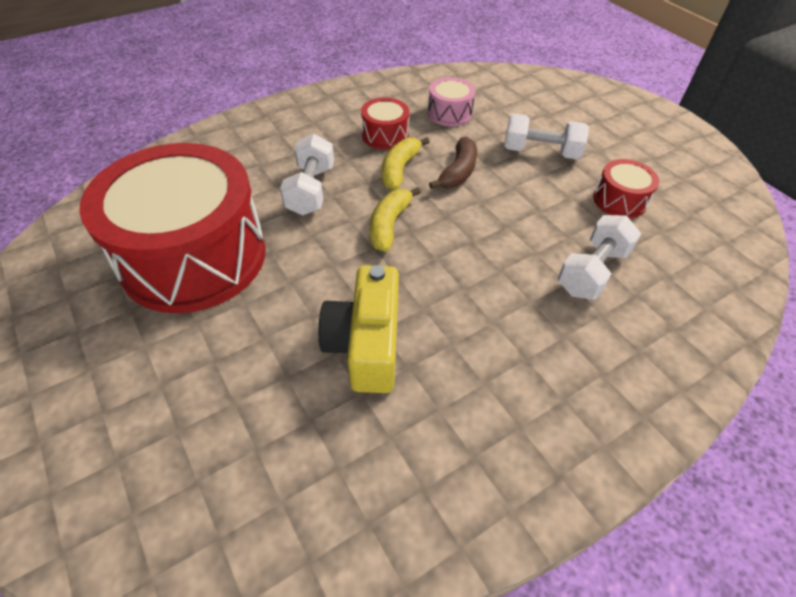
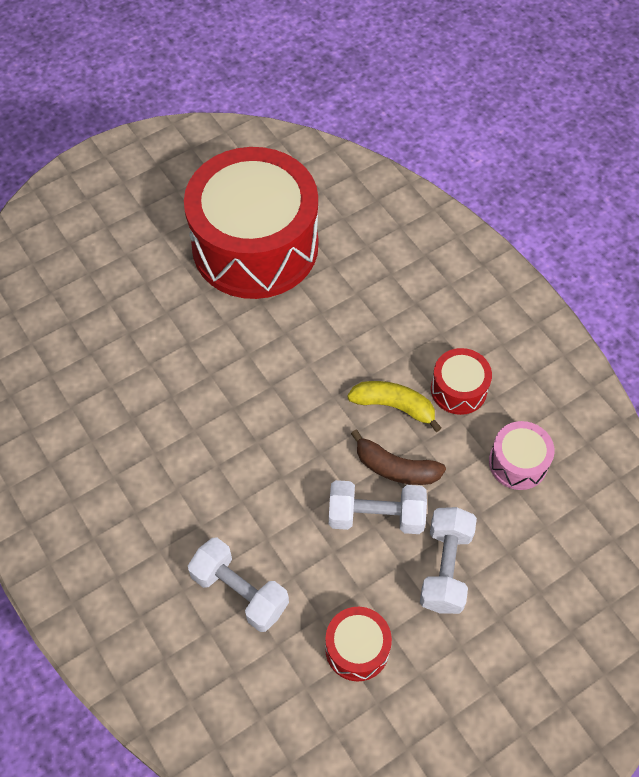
camera: 90 degrees right, 10 degrees up
white dumbbell [280,134,334,216] -> white dumbbell moved to [329,480,427,534]
yellow camera [318,265,399,393] -> none
yellow banana [370,187,421,252] -> none

